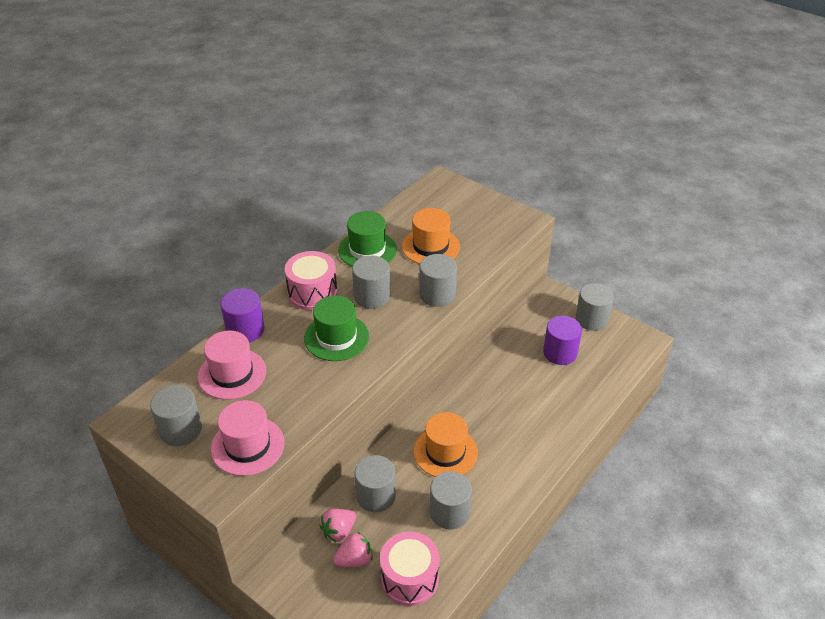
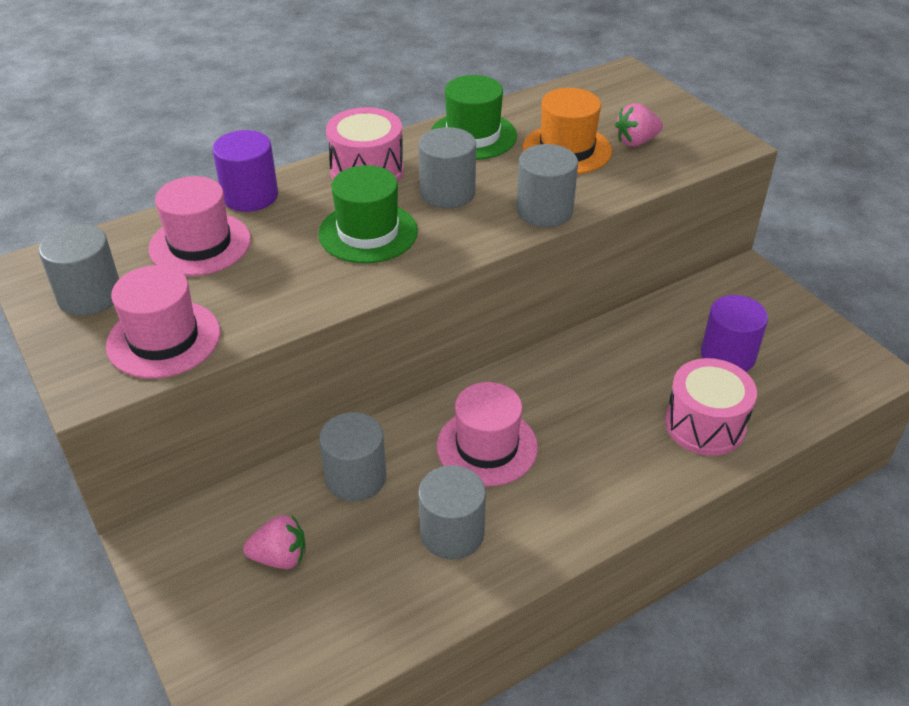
camera: 20 degrees right, 0 degrees up
pink strawberry [320,509,356,542] -> pink strawberry moved to [615,103,663,146]
pink drum [380,532,440,606] -> pink drum moved to [665,358,757,456]
orange hat [414,412,478,477] -> pink hat [437,382,538,486]
grey cylinder [576,283,614,331] -> none

